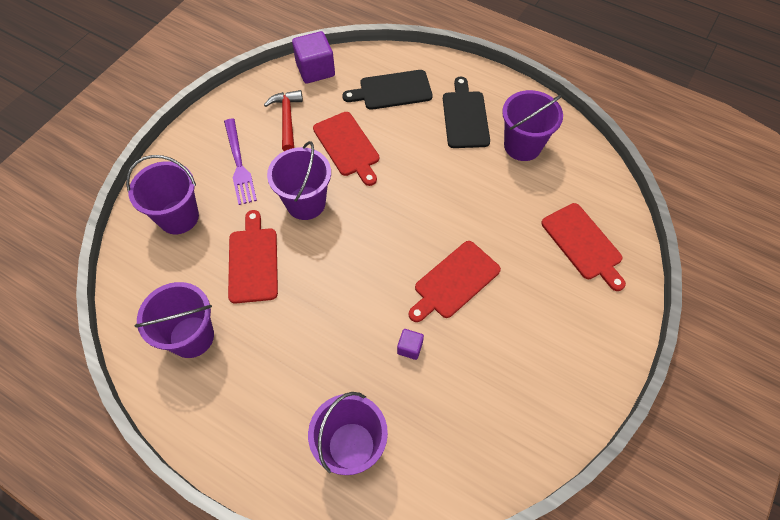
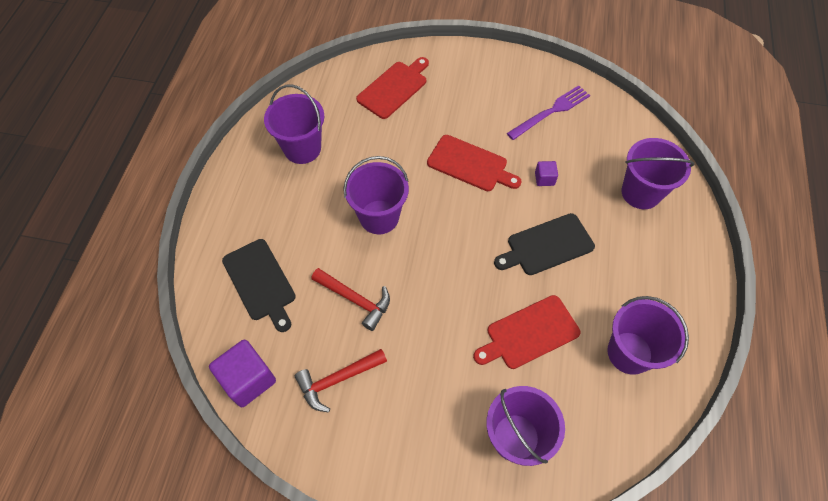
camera: 110 degrees left, 0 degrees up
purple fork [224,119,257,205] -> purple fork moved to [507,85,590,140]
purple bucket [267,141,331,220] -> purple bucket moved to [343,156,409,234]
red cutting board [313,112,379,186] -> red hammer [311,268,390,331]
black cutting board [443,77,490,148] -> black cutting board moved to [494,213,595,275]

